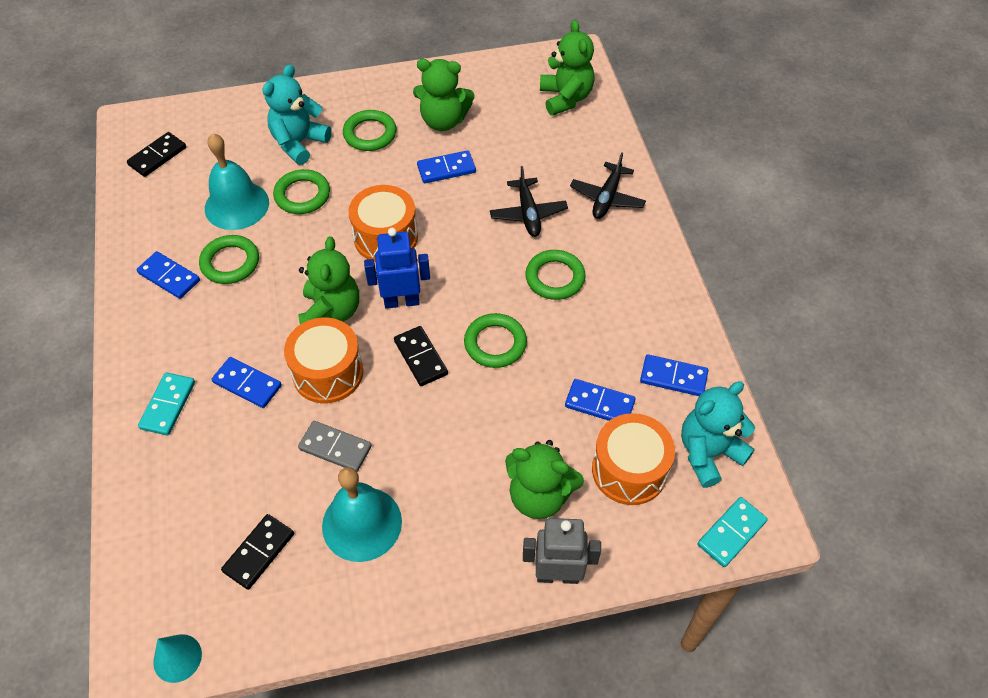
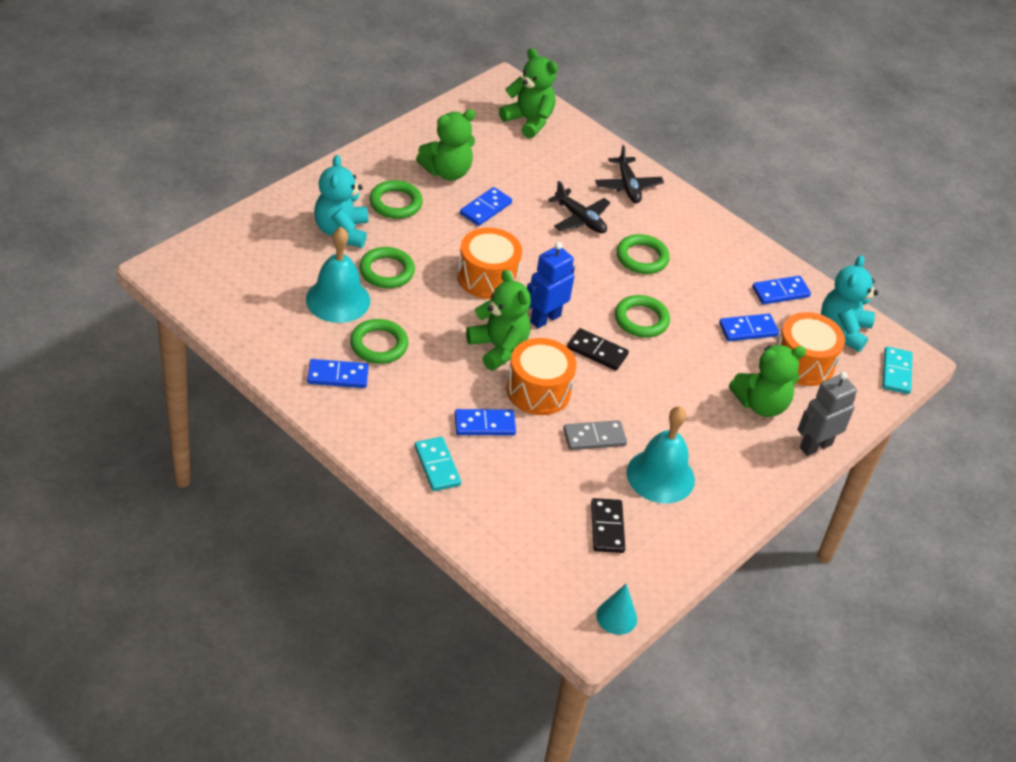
camera: 40 degrees left, 10 degrees down
black domino [127,132,186,177] -> none

